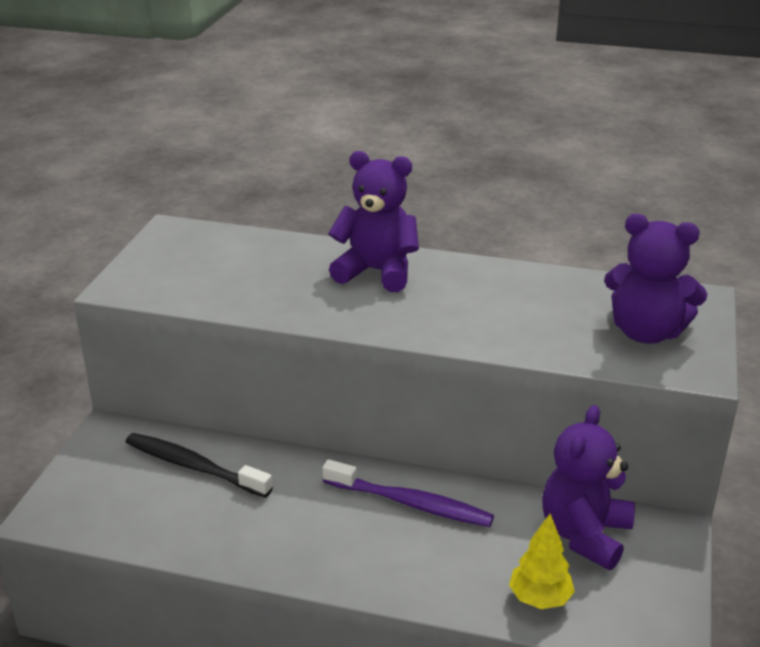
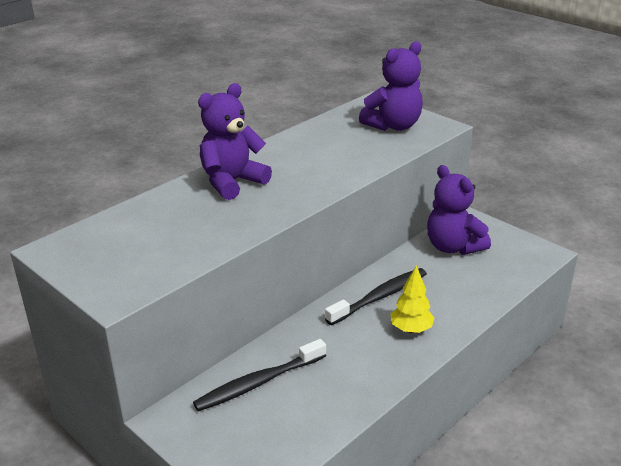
camera: 60 degrees left, 0 degrees up
purple toothbrush [322,459,494,527] -> black toothbrush [325,268,427,325]
yellow tree [509,514,575,609] -> yellow tree moved to [390,265,435,333]

